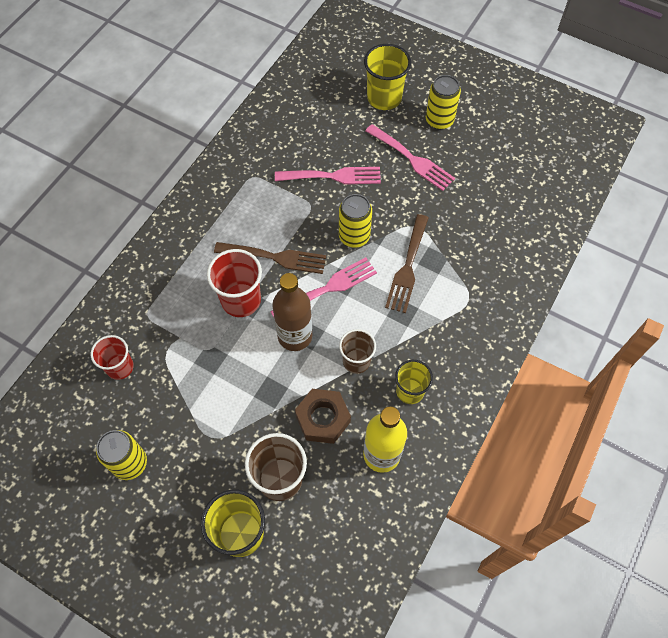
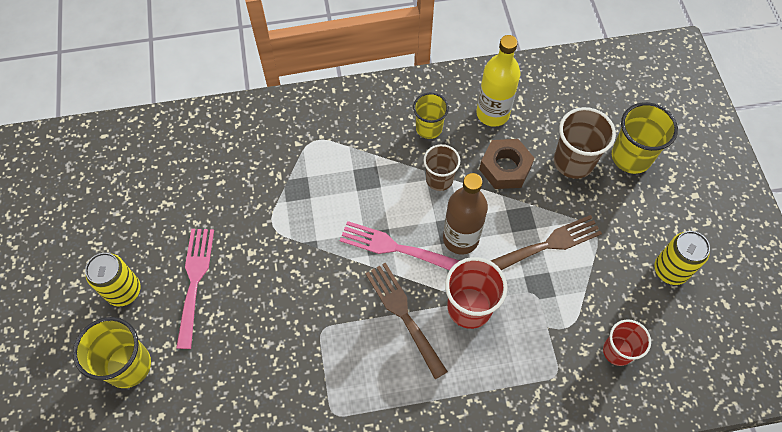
camera: 130 degrees left, 0 degrees up
pink fork [275,167,381,184] -> none
yellow can [339,194,372,248] -> none
brown fork [385,214,429,313] -> brown fork moved to [491,215,602,270]

